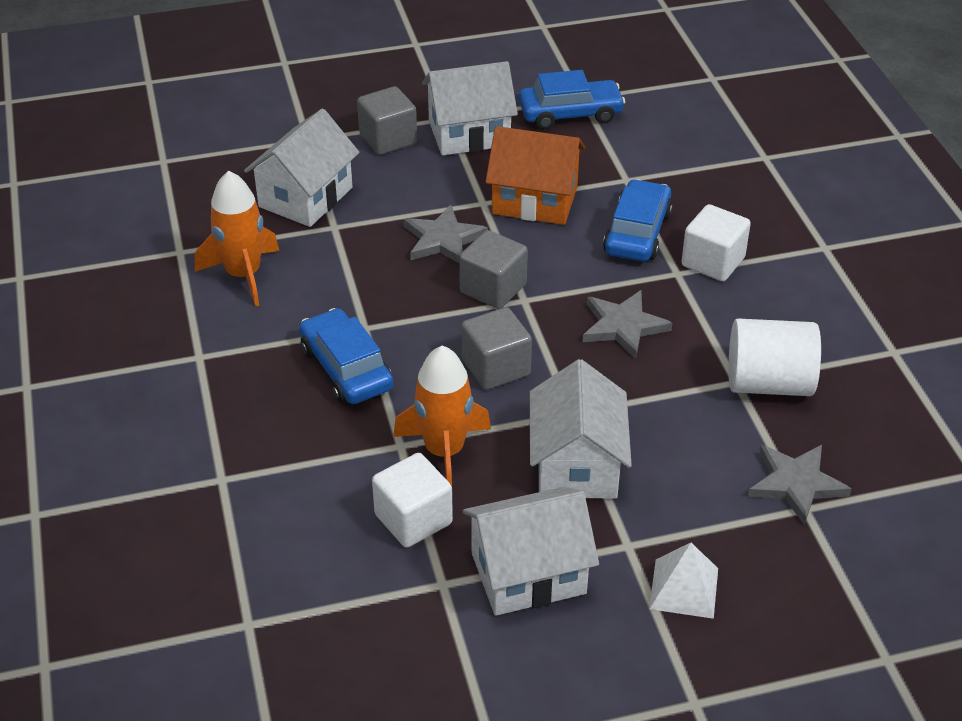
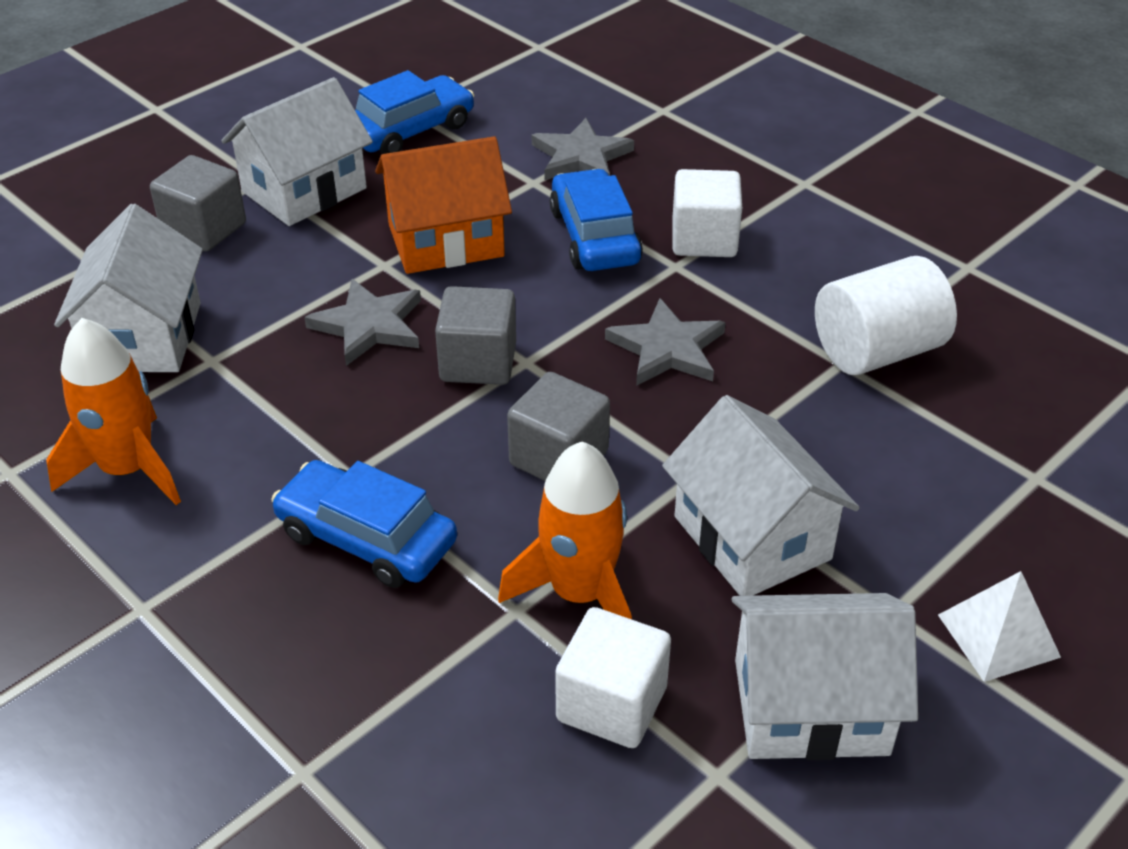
camera: 30 degrees left, 0 degrees up
white house [463,487,599,616] -> white house turned 45 degrees clockwise [732,593,918,760]
grey star [748,445,852,525] -> grey star moved to [532,118,634,180]

